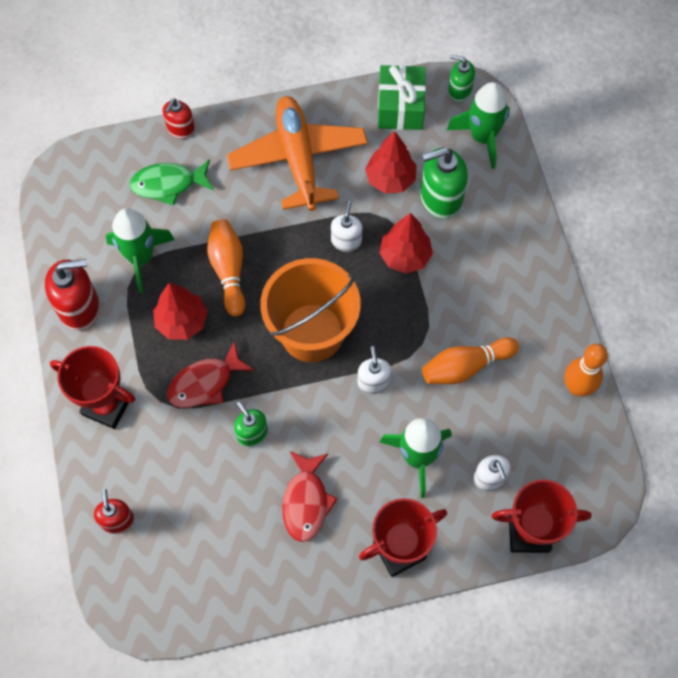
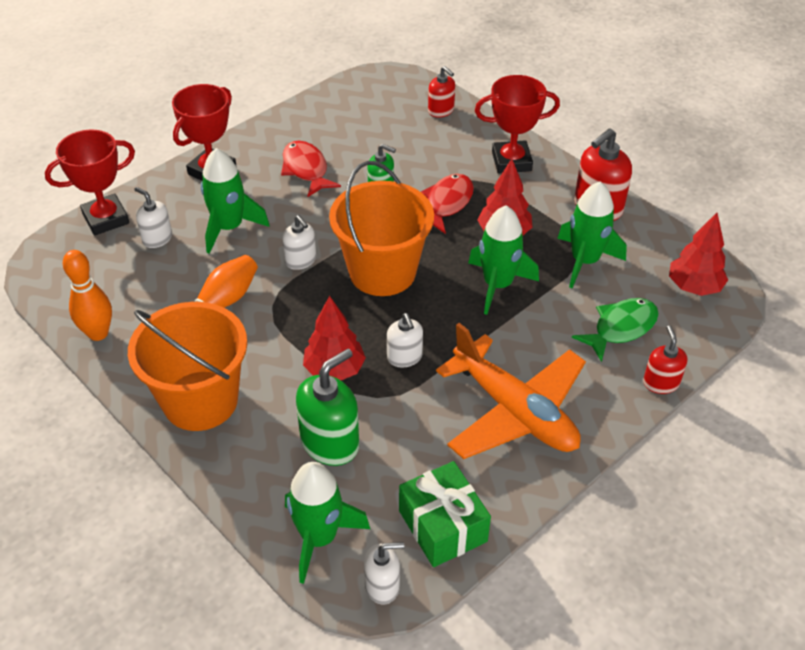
camera: 150 degrees right, 20 degrees down
orange bowling pin [207,219,245,316] -> green rocket [468,205,539,315]
red tree [365,131,417,194] -> red tree moved to [669,213,728,296]
green soap dispenser [448,55,475,102] -> white soap dispenser [364,542,404,605]
none -> orange bucket [128,302,247,431]

